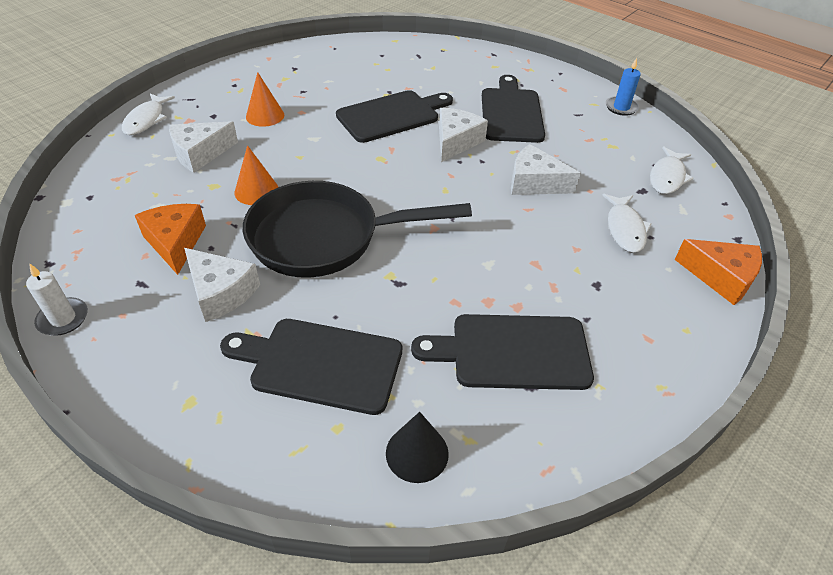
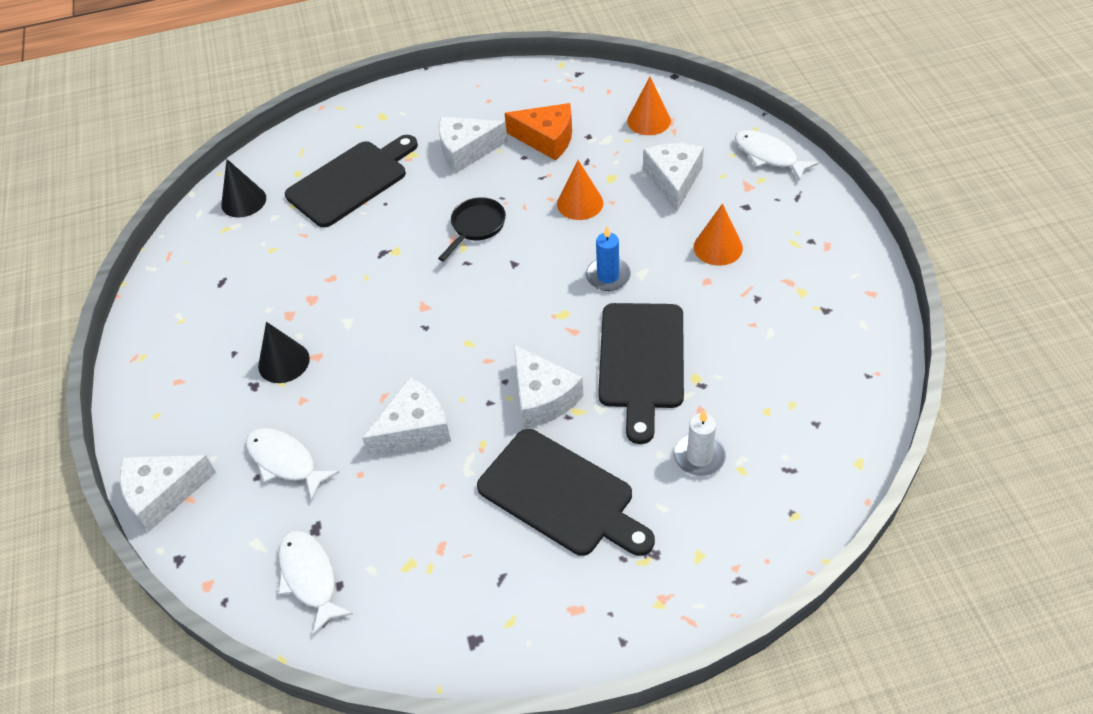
camera: 130 degrees right, 5 degrees up
white candle [26,263,88,336] -> white candle moved to [674,410,726,476]
black pan [243,181,472,278] -> black pan [438,197,506,261], size x0.43
black cutting board [411,314,594,390] -> none
blue candle [606,58,641,116] -> blue candle moved to [586,226,631,291]
orange cheese [675,239,762,305] -> white cheese [120,455,216,531]
none -> black cone [258,322,310,383]
none -> orange cone [627,77,671,135]

